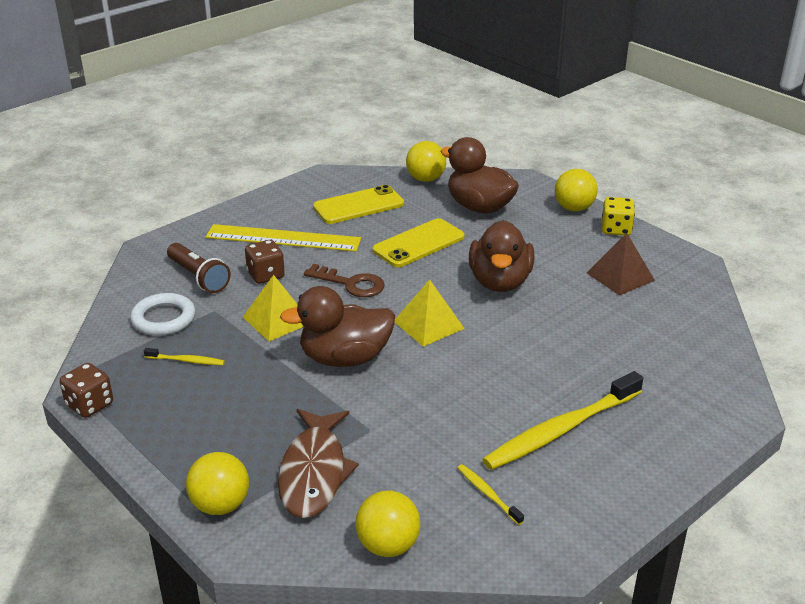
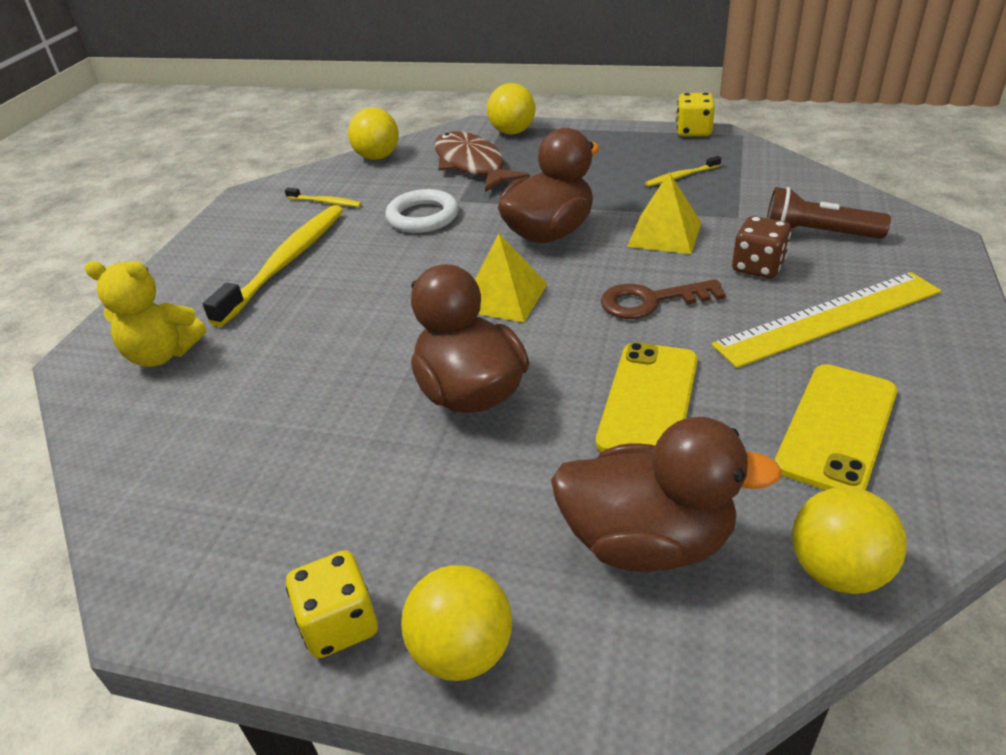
camera: 150 degrees right, 5 degrees up
brown dice [60,363,113,418] -> yellow dice [676,93,715,136]
white ring [130,293,196,336] -> white ring moved to [385,189,459,233]
brown pyramid [587,233,655,296] -> none
none -> yellow teddy bear [85,261,206,367]

